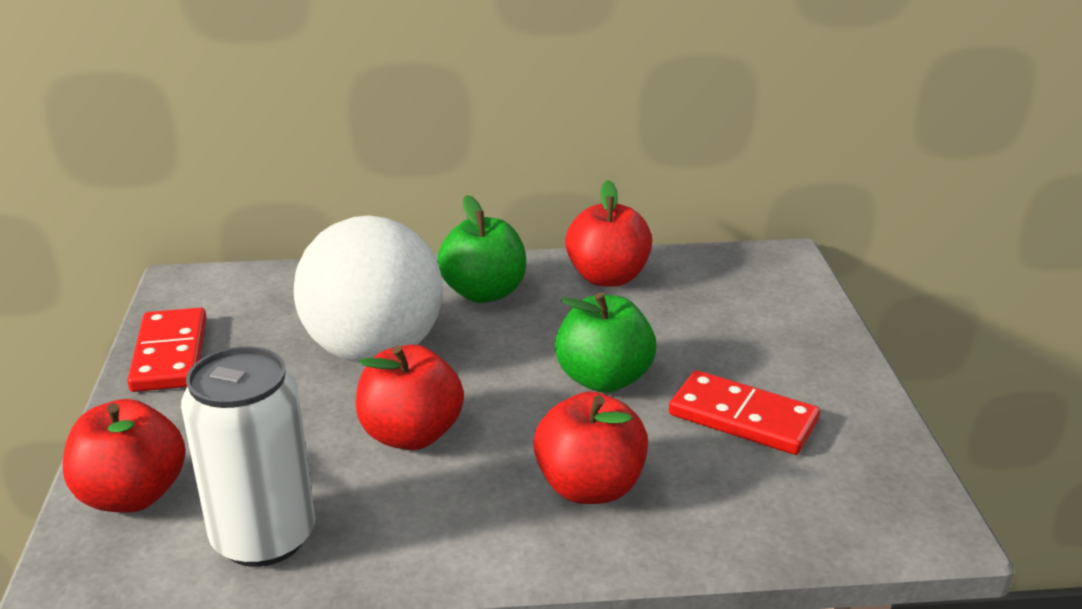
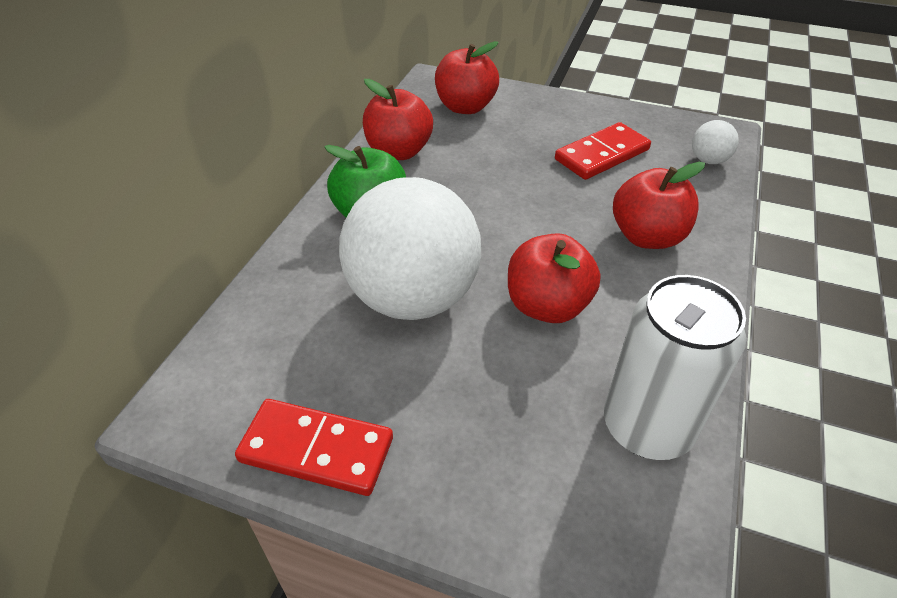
camera: 65 degrees left, 15 degrees up
red apple [63,399,186,513] -> red apple moved to [435,41,499,114]
green apple [555,292,656,393] -> none
none -> white ball [692,120,739,164]

